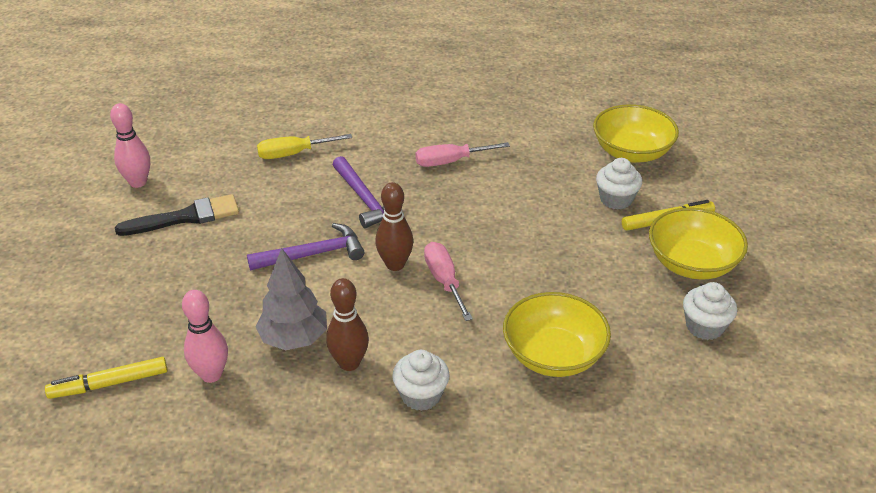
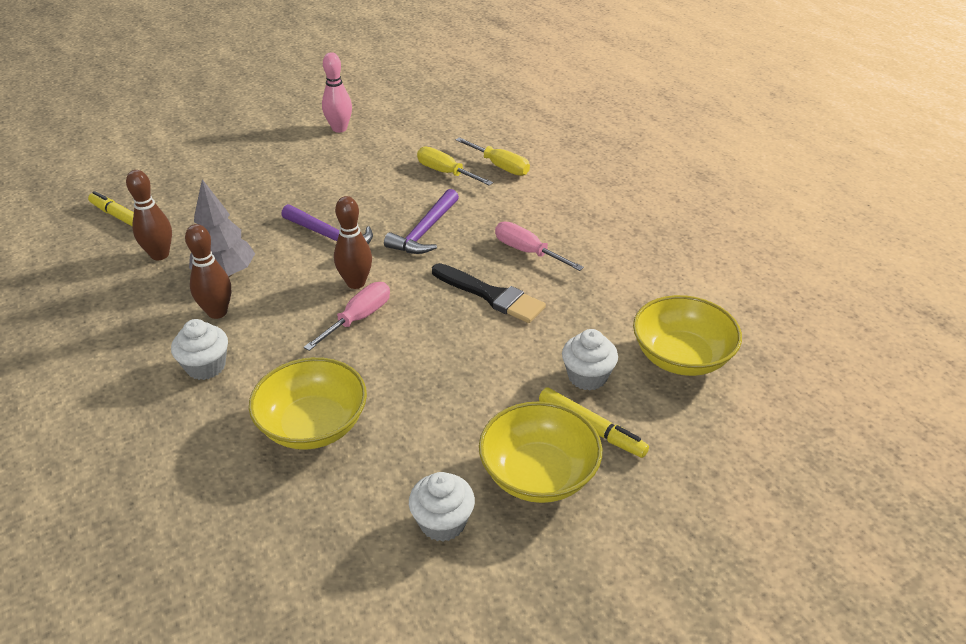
camera: 55 degrees right, 0 degrees up
black brush [115,194,239,236] -> black brush moved to [432,263,546,323]
pink bowling pin [182,290,228,383] -> brown bowling pin [126,170,172,260]
none -> yellow screwdriver [456,137,530,176]

